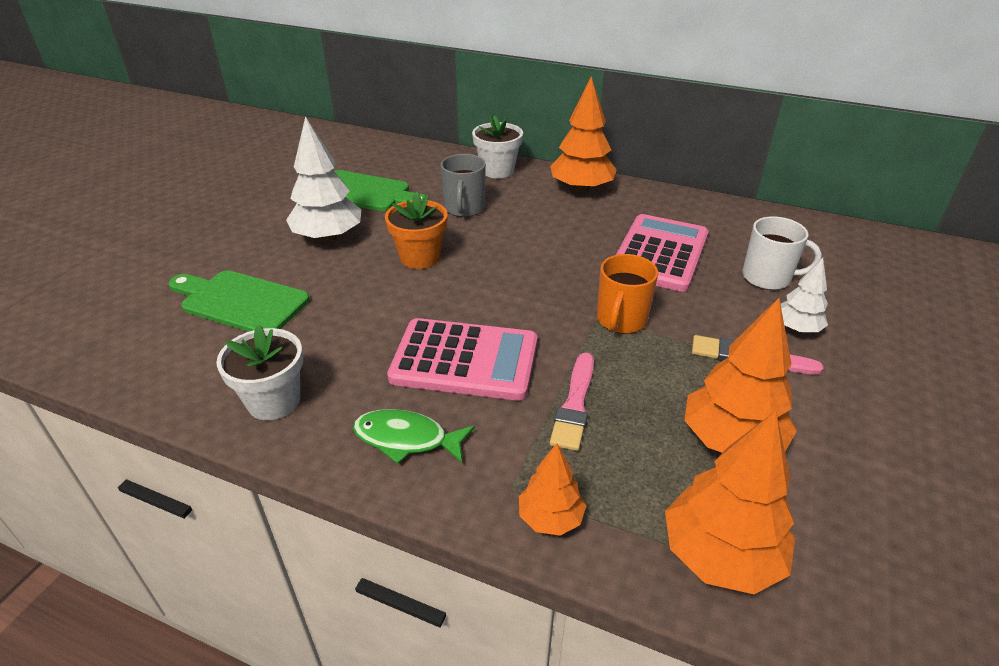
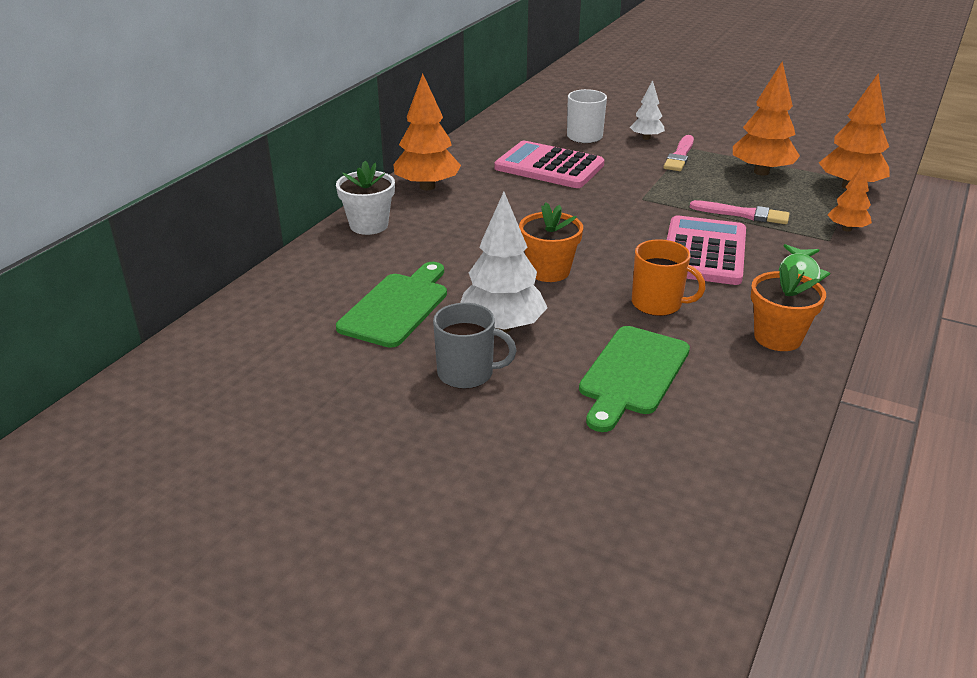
camera: 85 degrees left, 5 degrees down
white flower pot [216,325,303,420] -> orange flower pot [751,263,826,351]
grey mug [441,154,486,217] -> grey mug moved to [433,303,517,389]
orange mug [597,254,658,334] -> orange mug moved to [632,239,706,316]

